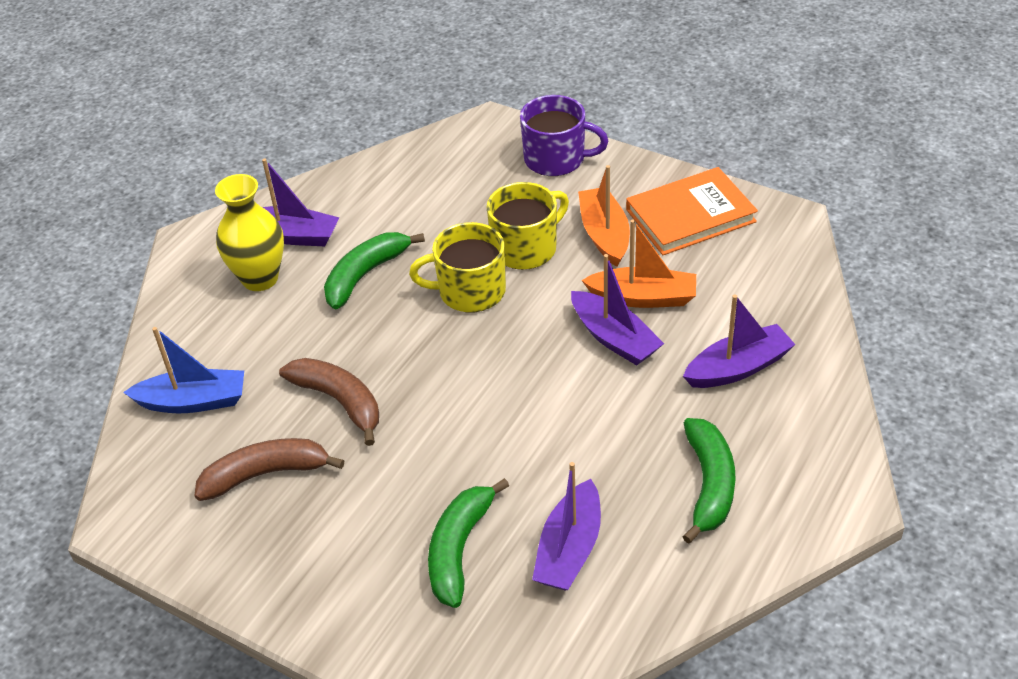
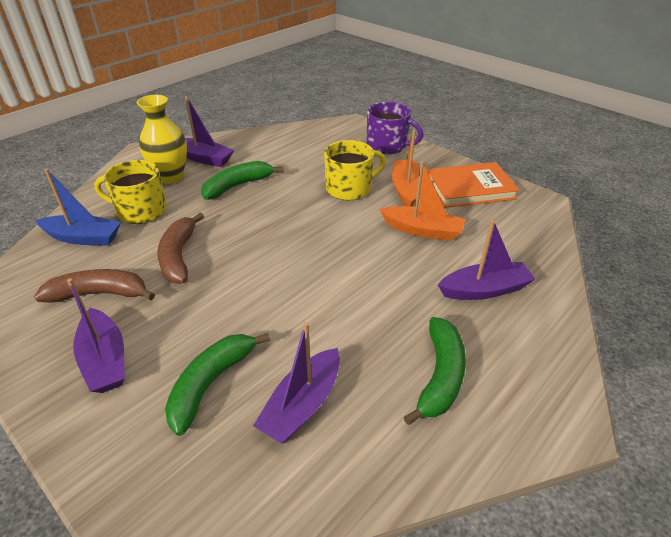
camera: 10 degrees right, 5 degrees down
brown banana [279,358,379,446] -> brown banana turned 150 degrees counterclockwise [157,213,204,284]
yellow mug [409,222,506,312] -> yellow mug moved to [94,160,167,224]
purple boat [571,254,664,365] -> purple boat moved to [67,278,125,393]

